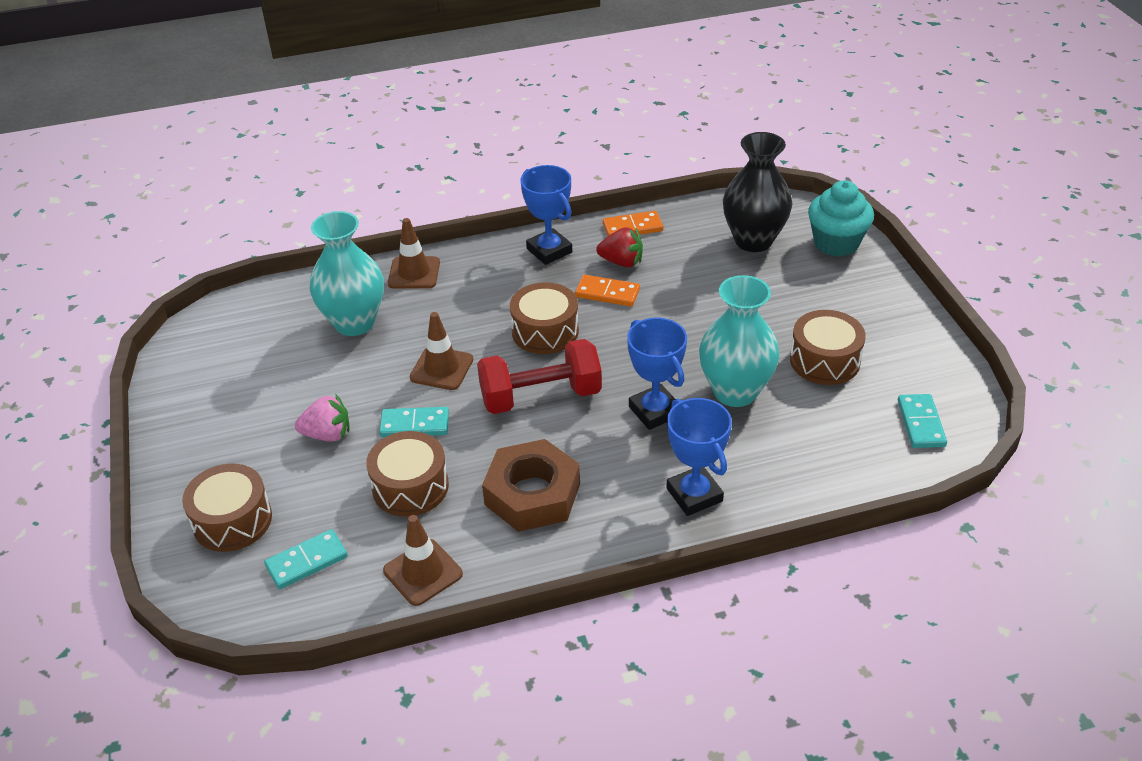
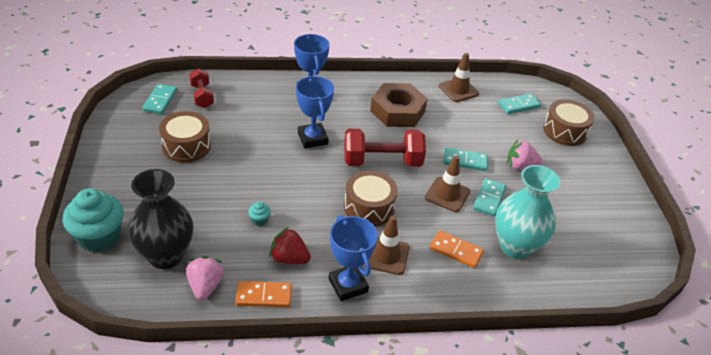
camera: 175 degrees left, 0 degrees up
brown drum [366,431,449,517] -> none
brown traffic cone [388,218,440,289] -> brown traffic cone moved to [364,216,410,275]
orange domino [575,275,640,307] -> orange domino moved to [430,230,484,268]
turquoise vase [699,275,780,407] -> none
none -> pink strawberry [186,256,224,300]
none -> red dumbbell [189,69,214,108]
none -> turquoise cupcake [248,202,271,226]
none -> turquoise domino [473,178,506,216]

